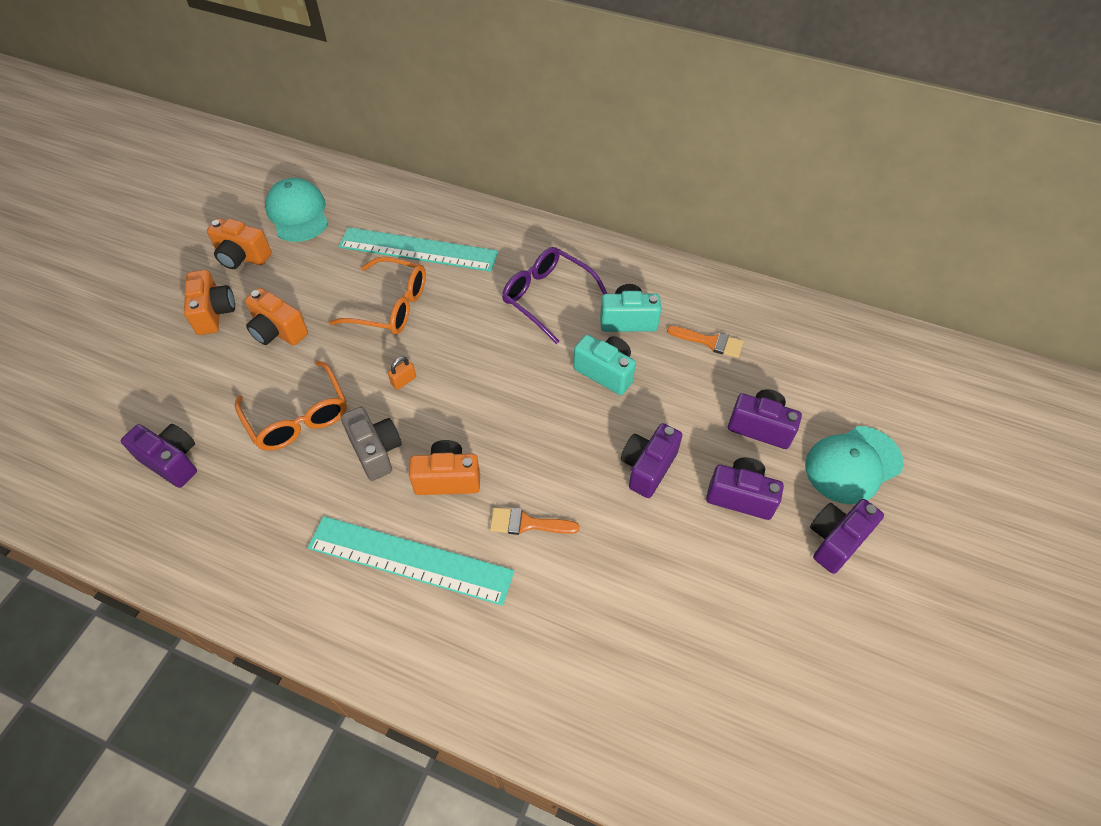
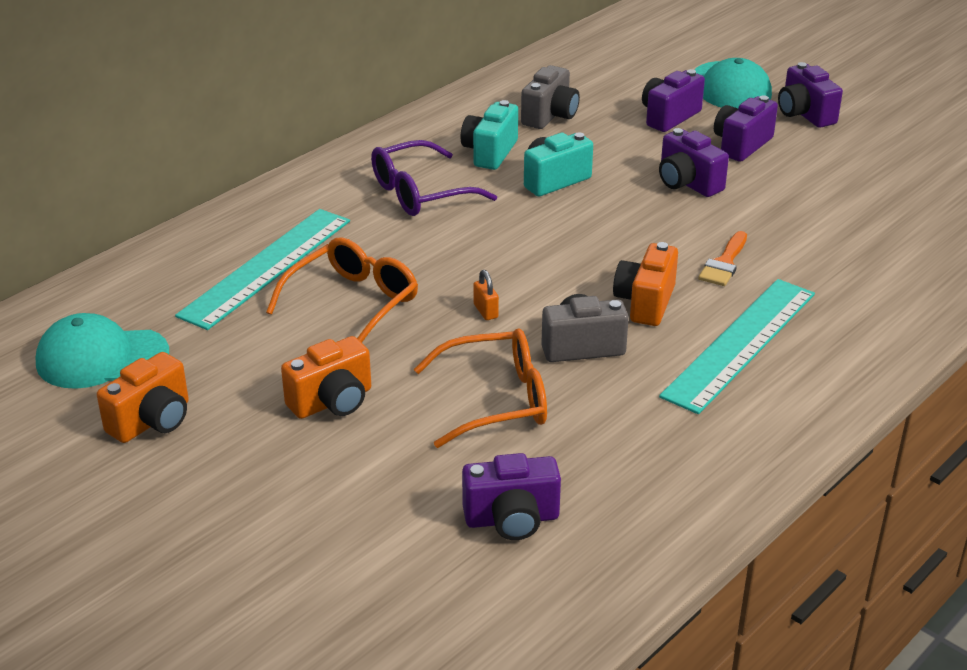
camera: 70 degrees left, 20 degrees down
purple camera [121,424,197,488] -> purple camera turned 150 degrees counterclockwise [462,453,561,540]
orange camera [184,270,235,335] -> none
orange brush [667,326,744,358] -> grey camera [521,65,580,129]

